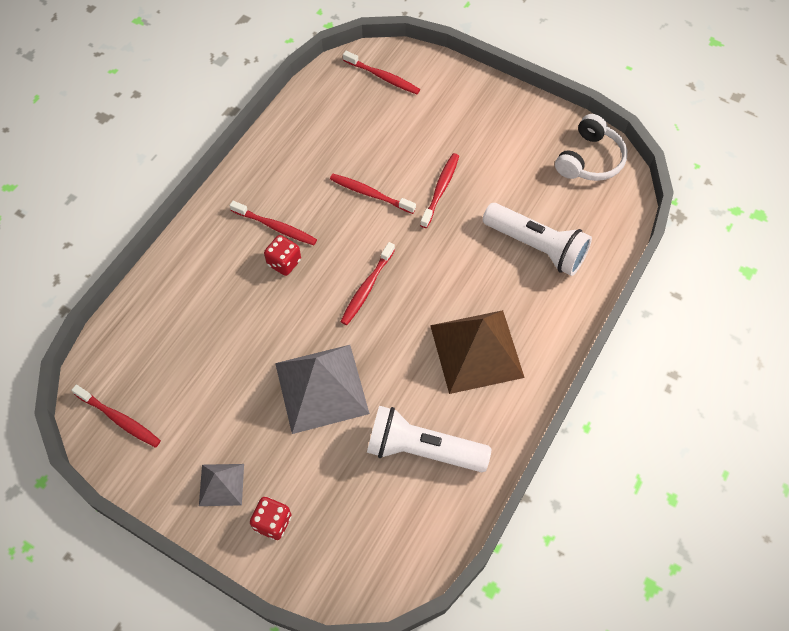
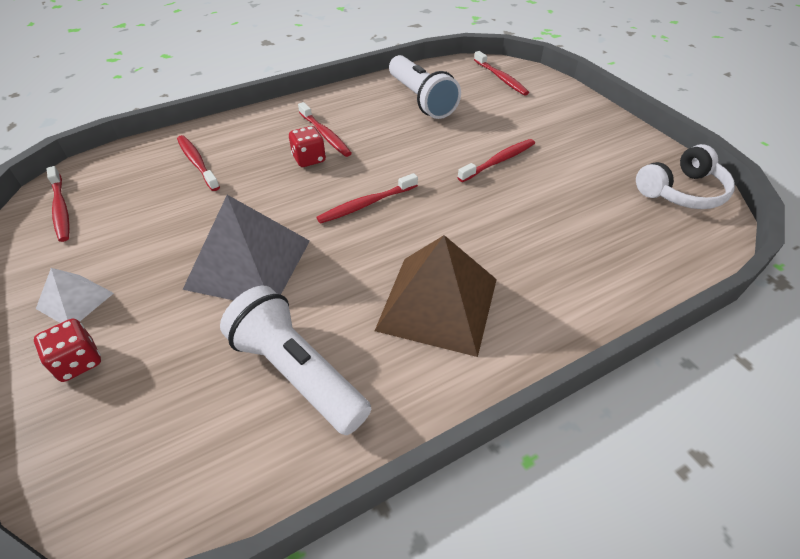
camera: 30 degrees right, 15 degrees down
grey pyramid [199,464,244,506] -> white pyramid [36,268,114,323]
red toothbrush [330,174,416,214] -> red toothbrush moved to [177,135,220,191]
white flashlight [483,203,592,276] -> white flashlight moved to [389,55,461,119]

